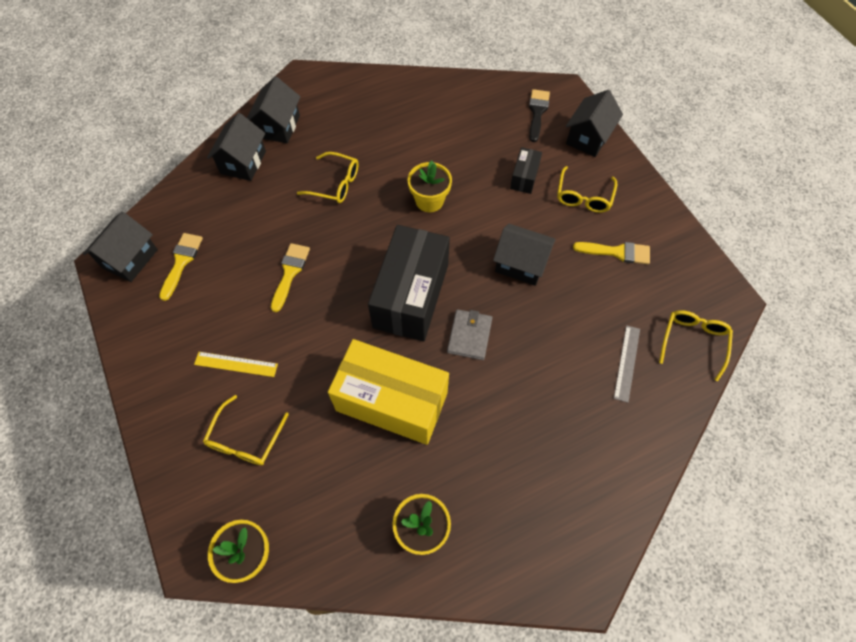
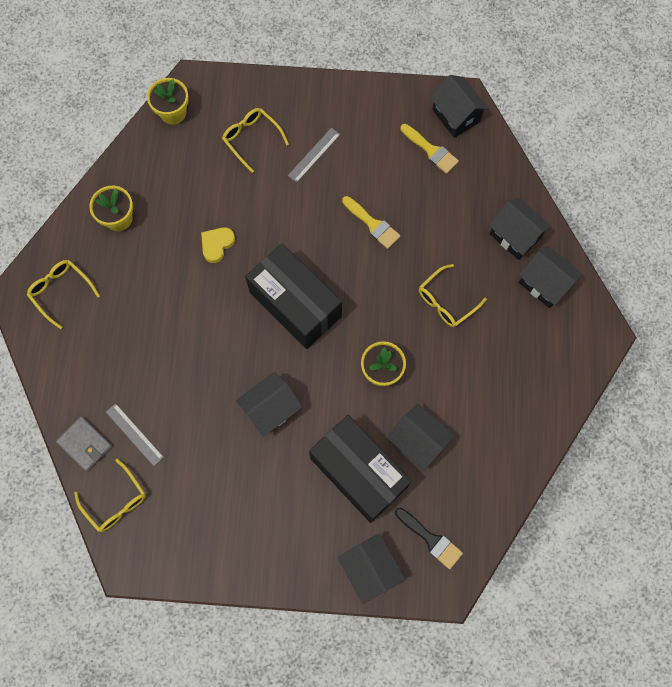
camera: 120 degrees right, 10 degrees up
yellow ruler [194,352,278,377] -> grey ruler [288,128,340,182]
yellow box [328,339,449,445] -> yellow heart [201,227,235,263]
grey wallet [447,309,492,360] -> grey wallet moved to [56,417,112,471]
black box [510,147,542,194] -> black box [309,415,412,523], size x2.22
yellow glasses [557,166,617,213] -> yellow glasses moved to [27,260,100,329]
yellow brush [573,242,650,264] -> none
none -> black house [387,404,455,471]

